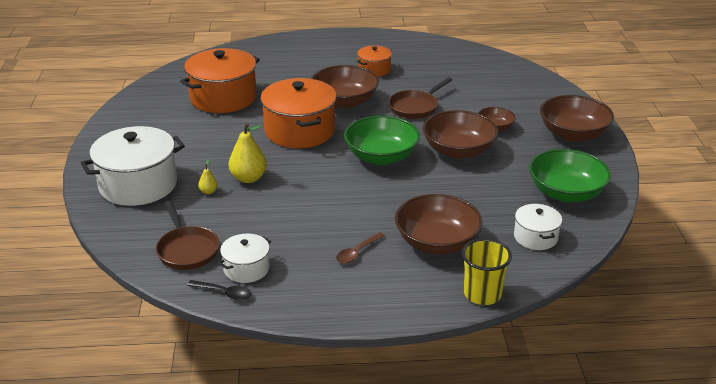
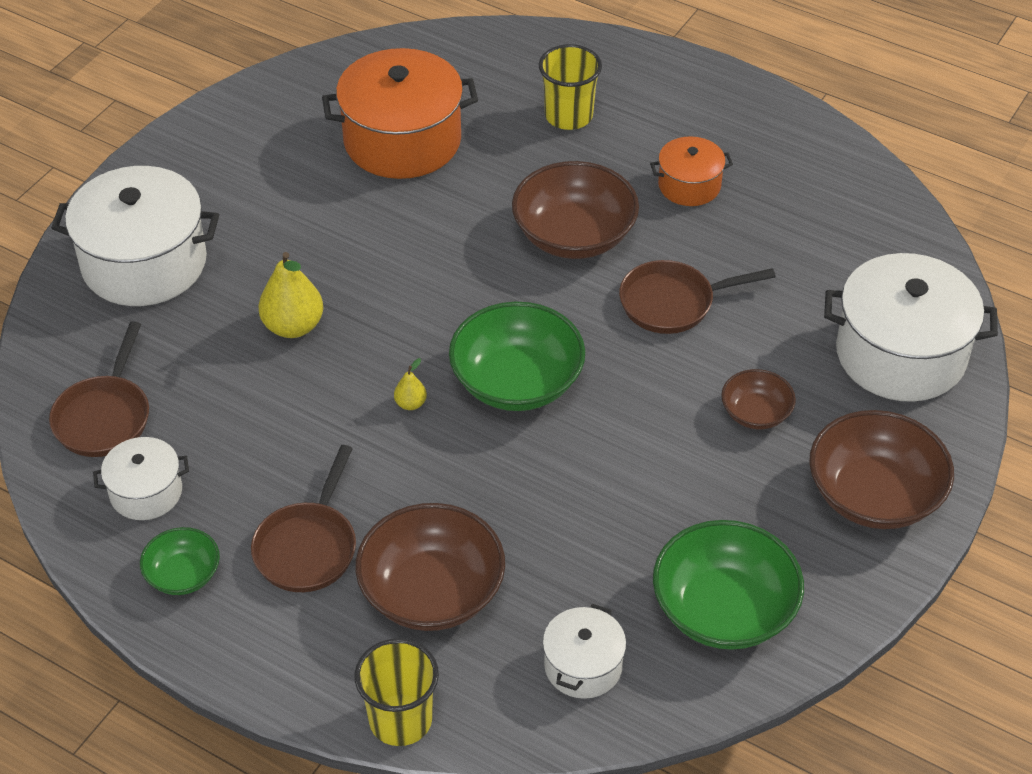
camera: 35 degrees right, 15 degrees up
black spoon [187,280,252,300] -> none
yellow pear [198,159,218,194] -> yellow pear moved to [394,358,427,410]
orange pot [260,78,337,148] -> none
brown spoon [336,232,385,264] -> brown pan [251,445,356,592]
brown bowl [423,110,498,159] -> none
none -> green bowl [140,527,220,595]
none -> yellow cup [539,44,602,130]
none -> white pot [824,253,998,402]

